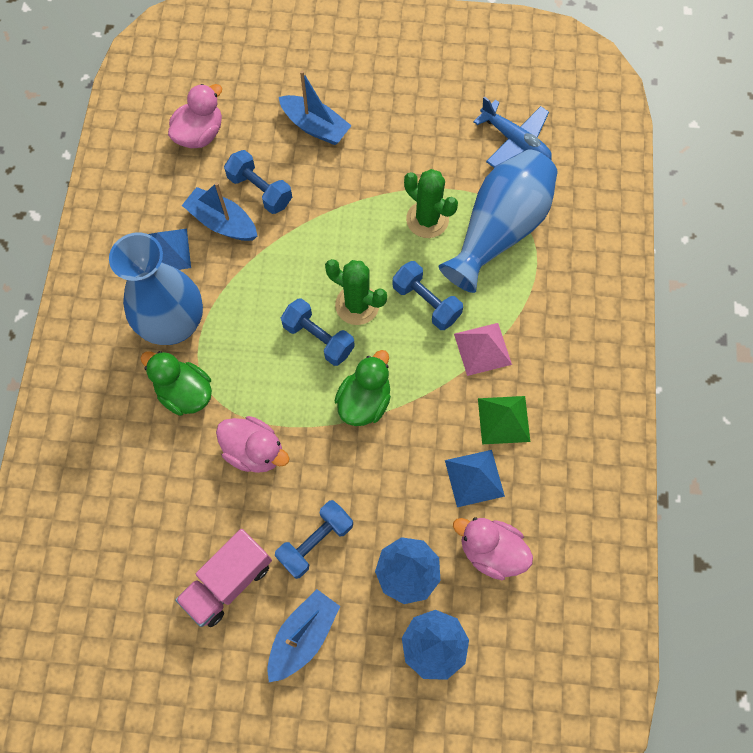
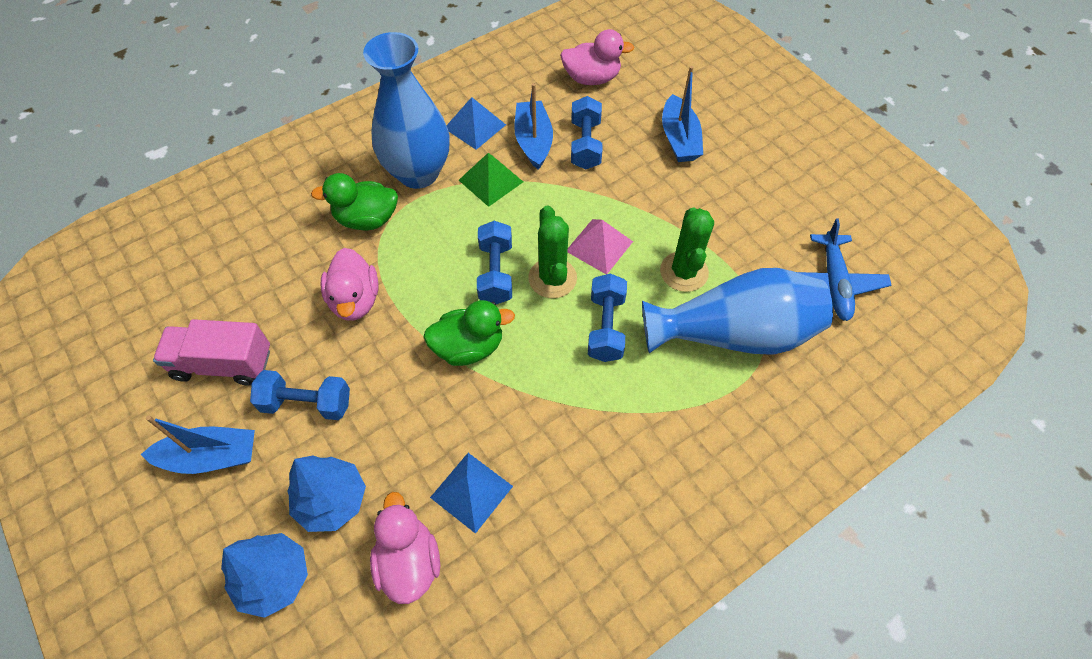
camera: 50 degrees right, 10 degrees down
green duck [141,351,212,416] -> green duck turned 90 degrees counterclockwise [311,173,398,230]
pink pyramid [454,323,512,376] -> pink pyramid moved to [568,219,633,274]
green pyramid [478,396,530,444] -> green pyramid moved to [459,153,523,207]

